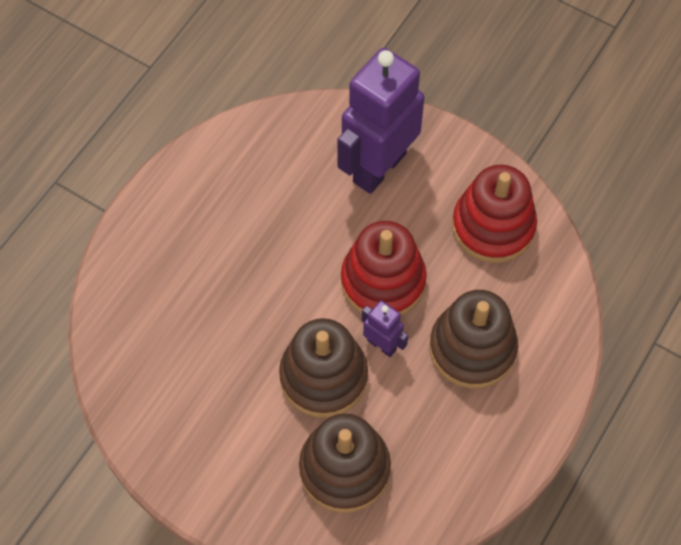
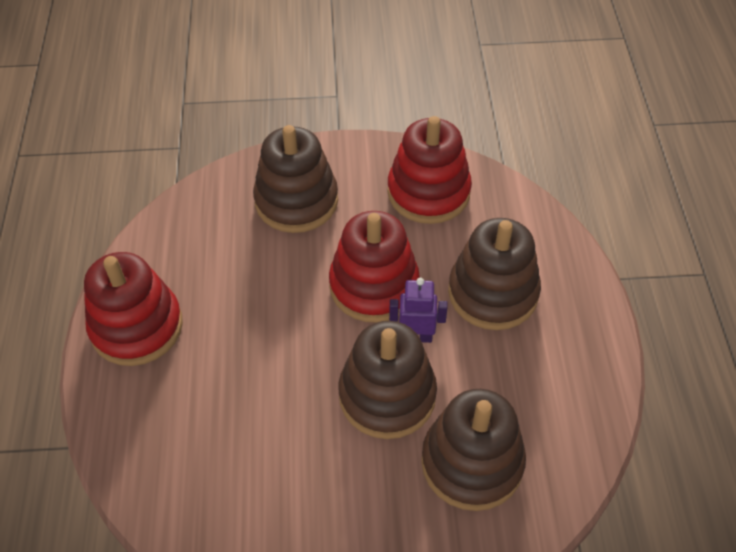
camera: 35 degrees left, 10 degrees down
purple robot [337,48,424,194] -> brown stacking toy [253,125,338,233]
none -> red stacking toy [84,252,183,366]

